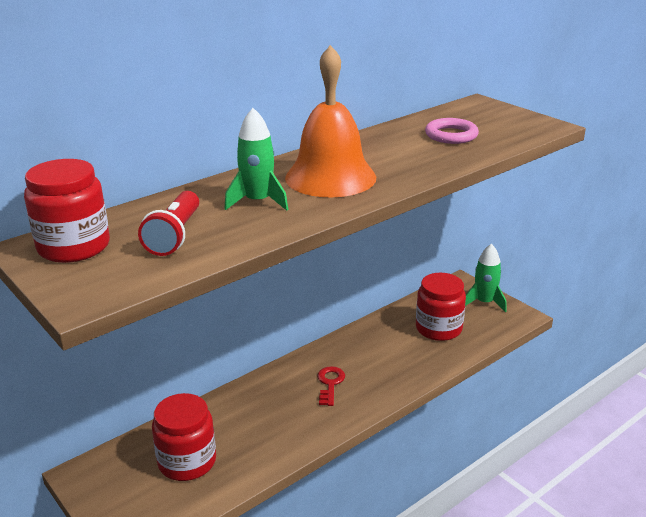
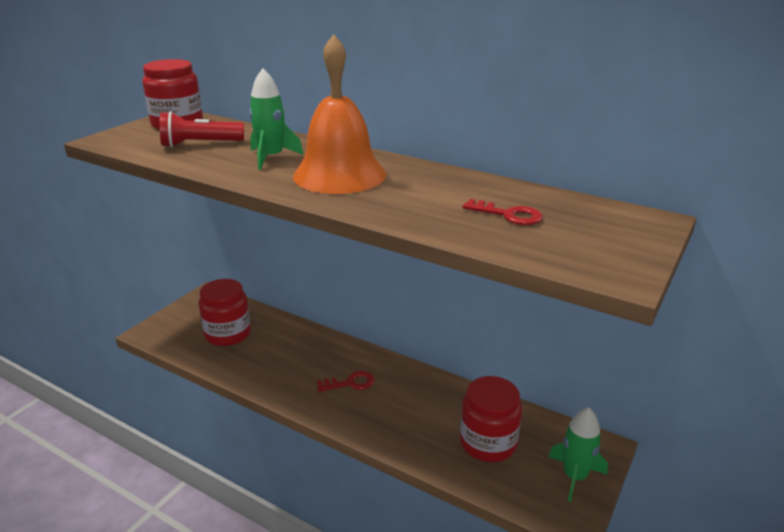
camera: 70 degrees right, 0 degrees up
pink ring [425,118,479,144] -> red key [463,199,543,225]

